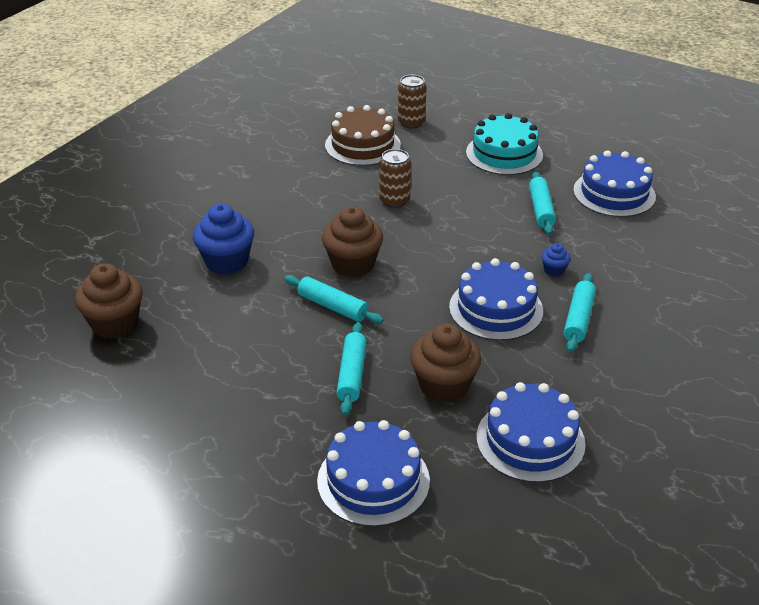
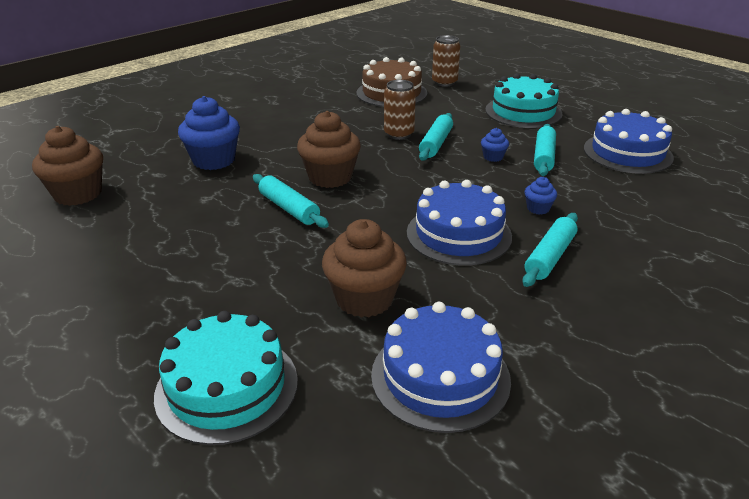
camera: 15 degrees right, 5 degrees down
blue cake [317,420,430,527] -> turquoise cake [154,311,298,445]
turquoise rolling pin [336,322,367,415] -> turquoise rolling pin moved to [419,113,453,161]
none -> blue cupcake [481,128,509,162]

